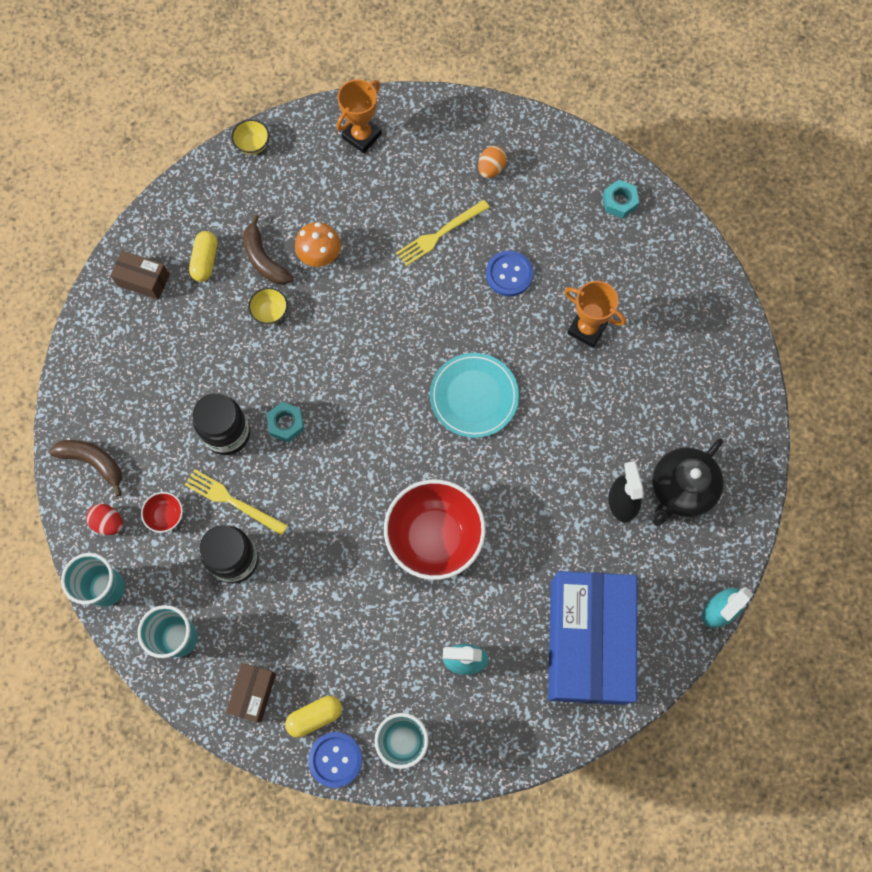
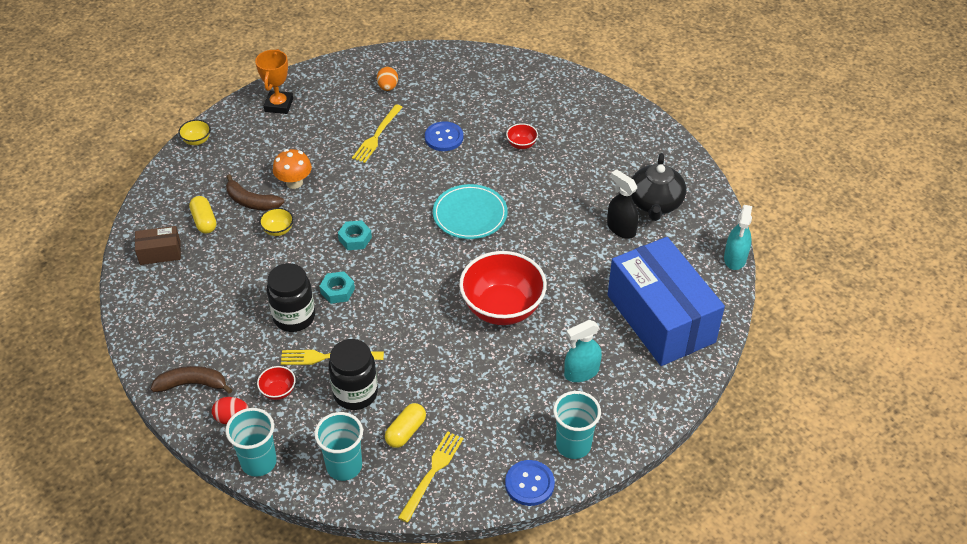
camera: 30 degrees left, 25 degrees down
brown box [226,663,276,723] -> yellow fork [398,431,463,523]
yellow capsule [285,696,342,737] -> yellow capsule moved to [385,403,426,448]
orange trophy [564,281,626,347] -> red bowl [506,123,538,149]
turquoise nut [603,180,639,218] -> turquoise nut moved to [338,220,372,250]

